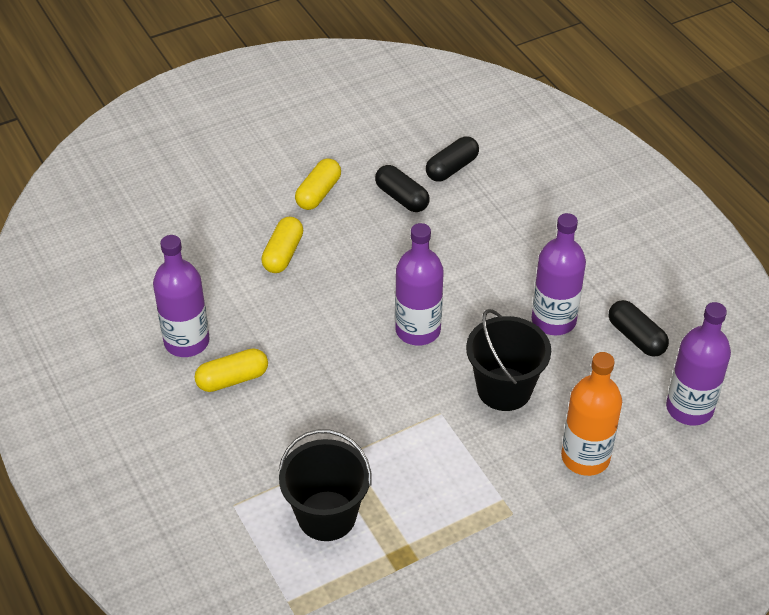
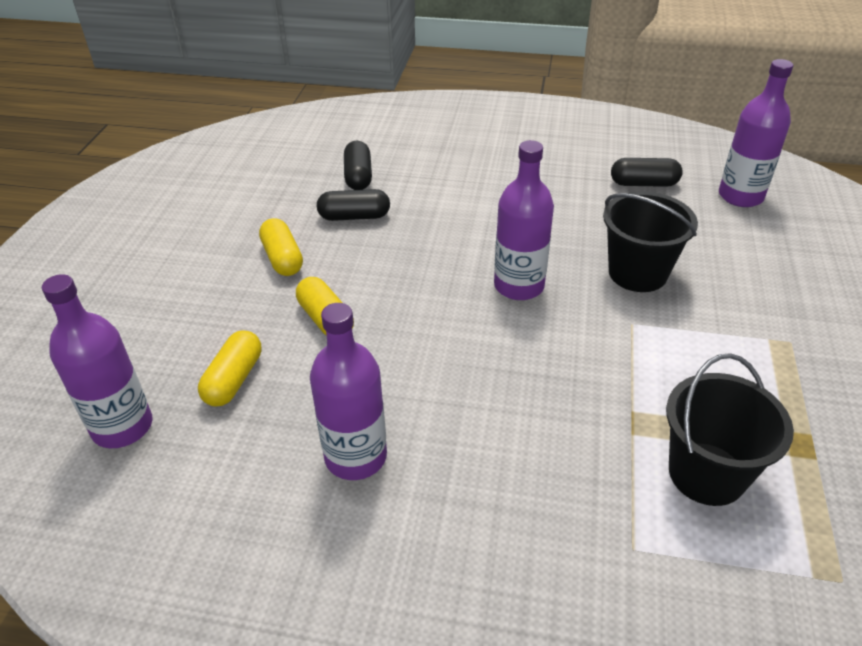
camera: 50 degrees left, 5 degrees down
yellow capsule [194,348,268,392] -> yellow capsule moved to [198,330,261,407]
purple bottle [532,213,586,335] -> purple bottle moved to [42,274,152,448]
orange bottle [561,352,622,476] -> none

